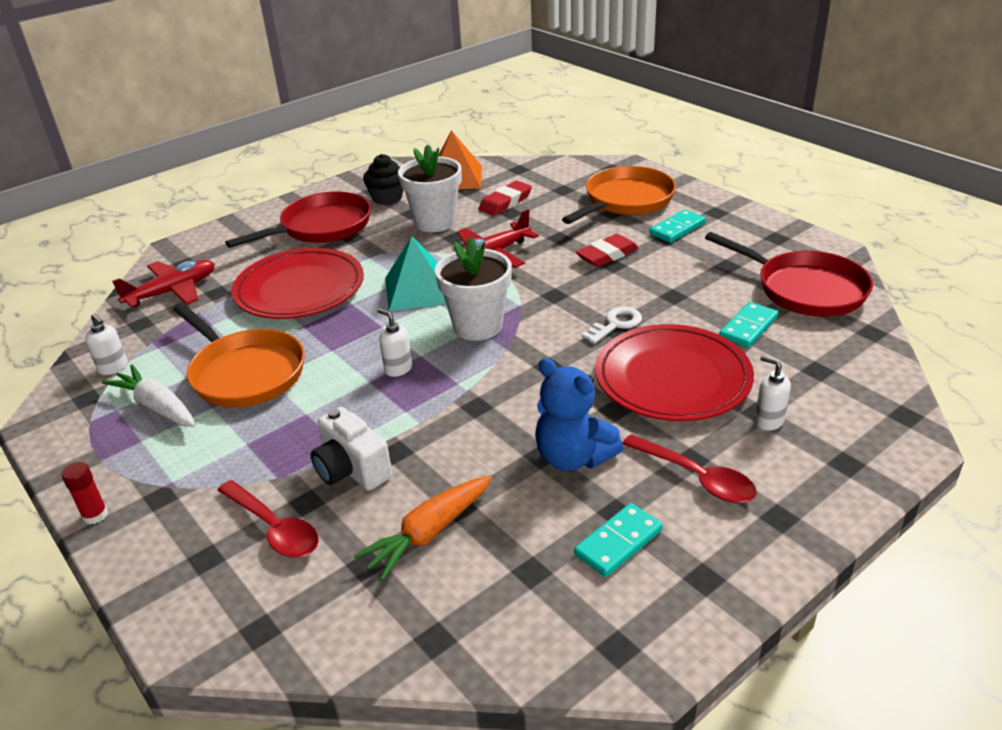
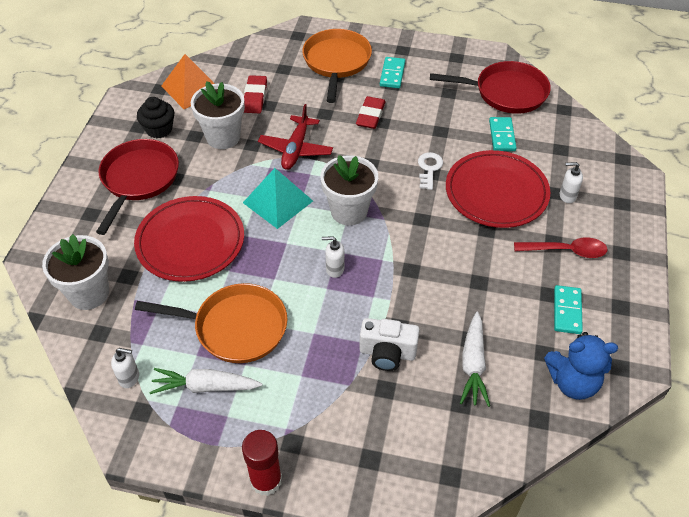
camera: 40 degrees left, 15 degrees up
red glue stick [61,462,108,524] -> red glue stick [242,430,282,496], size x1.74
red plane [112,260,215,307] -> white flower pot [42,234,109,310]
red spoon [217,480,319,558] -> none
orange carrot [353,476,492,581] -> white carrot [460,312,490,407]
blue teddy bear [535,358,623,471] -> blue teddy bear moved to [544,332,618,400]

